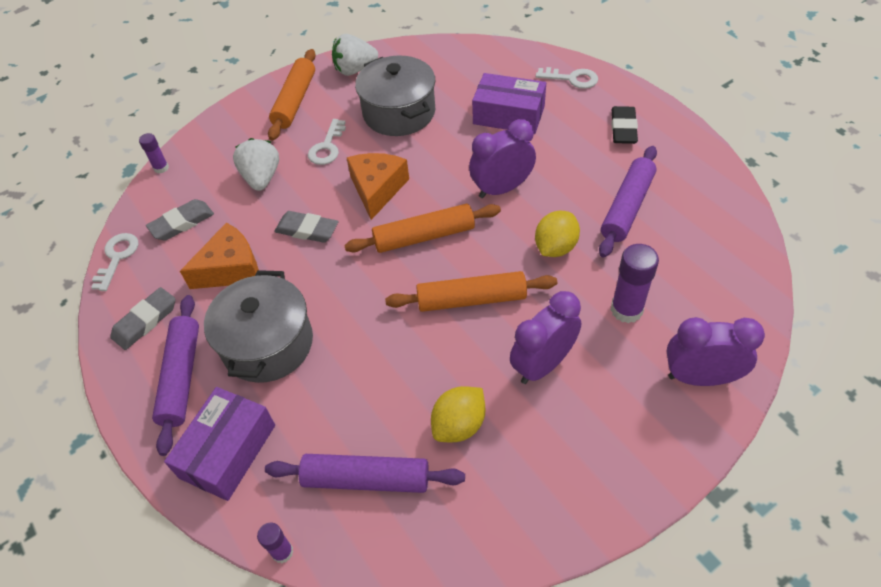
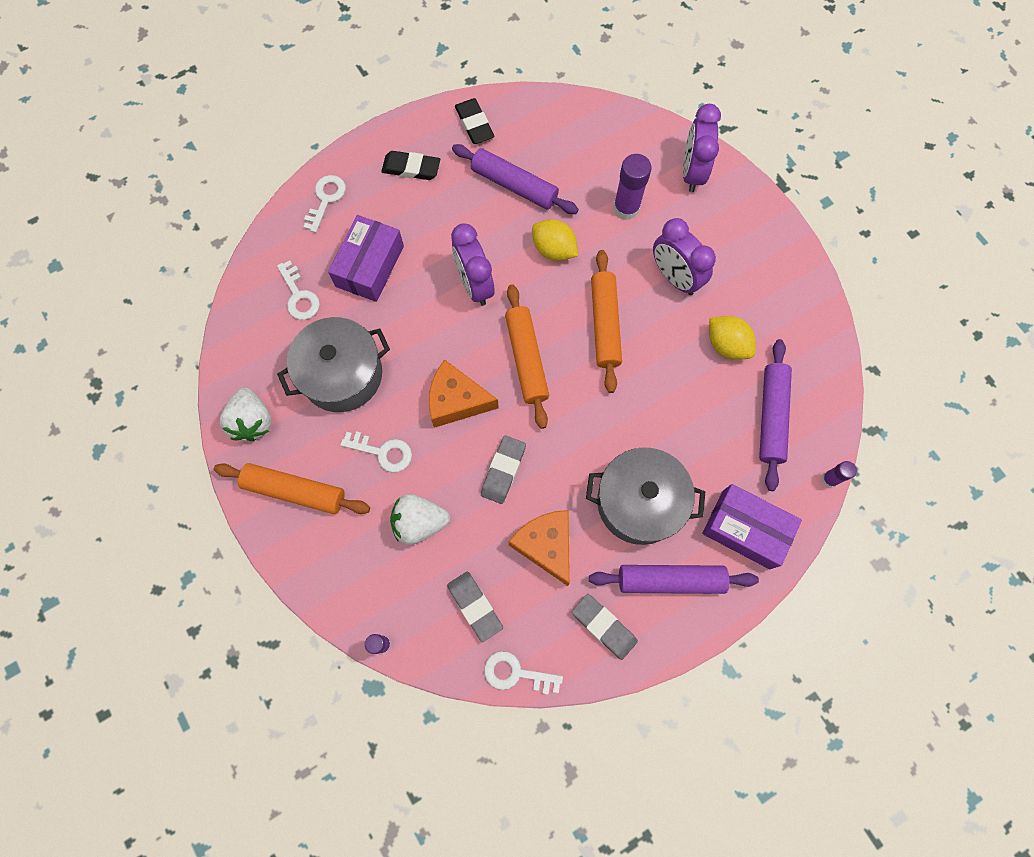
camera: 90 degrees left, 20 degrees up
none -> white key [277,260,320,320]
none -> black eraser [455,98,495,144]

